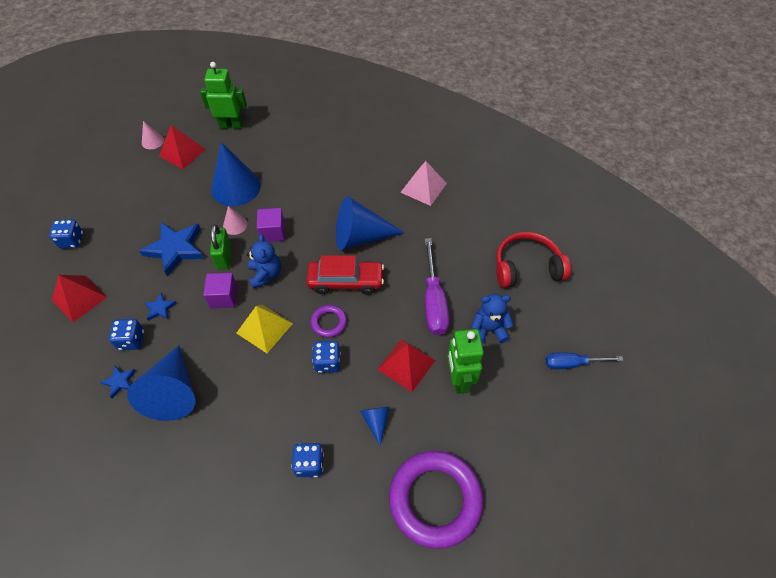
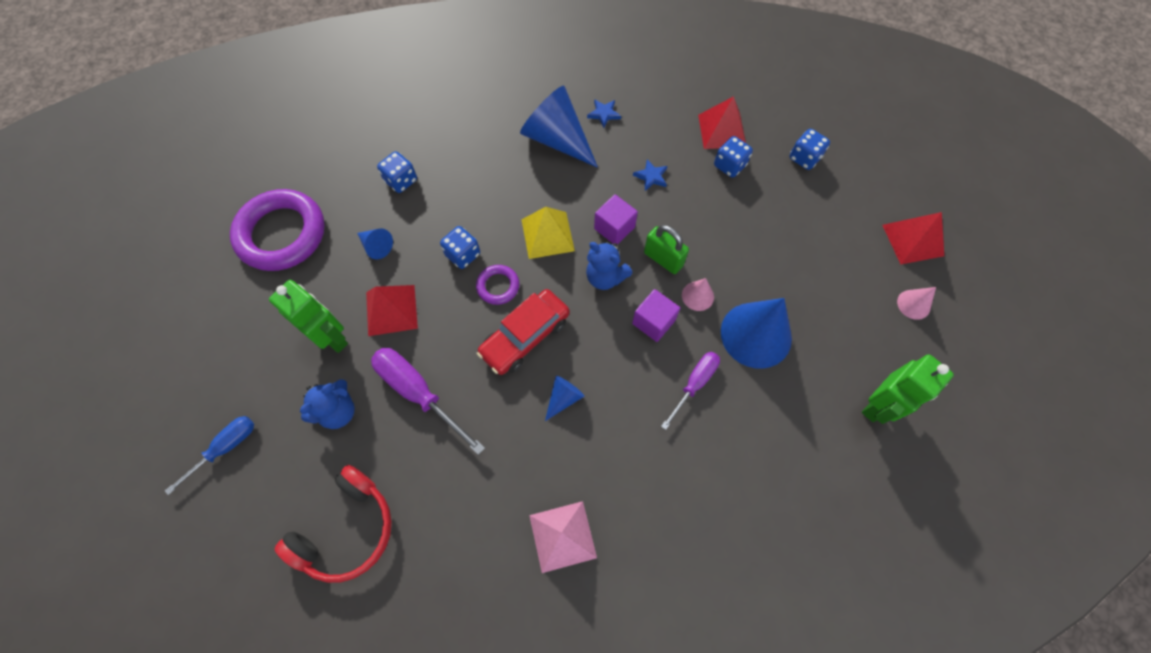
camera: 135 degrees right, 10 degrees up
blue dice [109,319,144,350] -> blue dice moved to [714,136,753,178]
blue star [139,222,204,277] -> none
red pyramid [159,125,206,169] -> red pyramid moved to [882,212,944,264]
blue cone [336,196,405,250] -> blue cone [545,376,584,421], size x0.47
none -> purple screwdriver [661,352,720,430]

